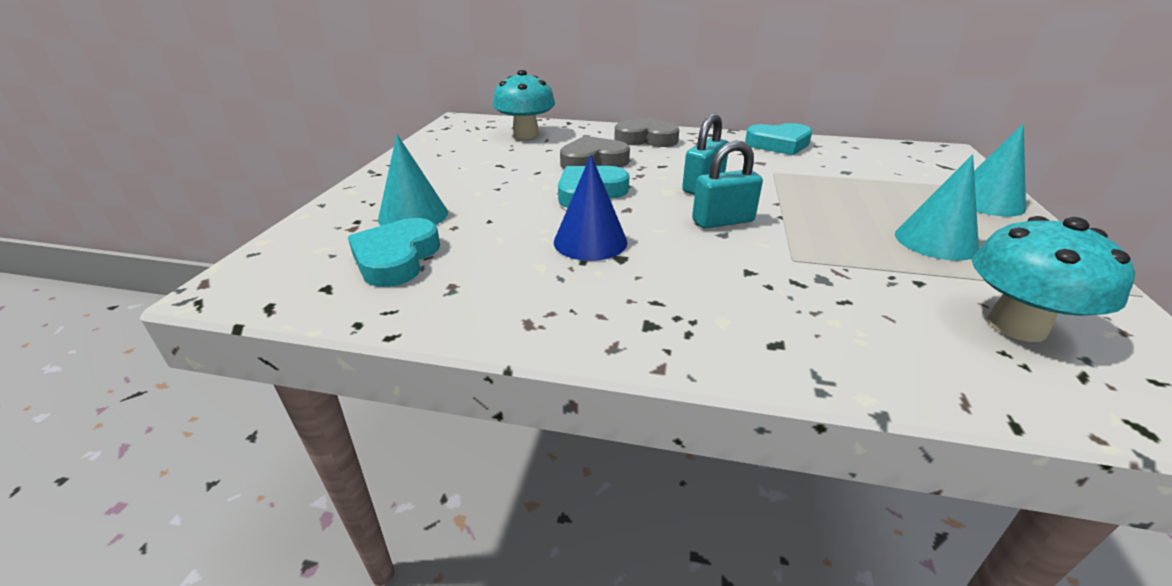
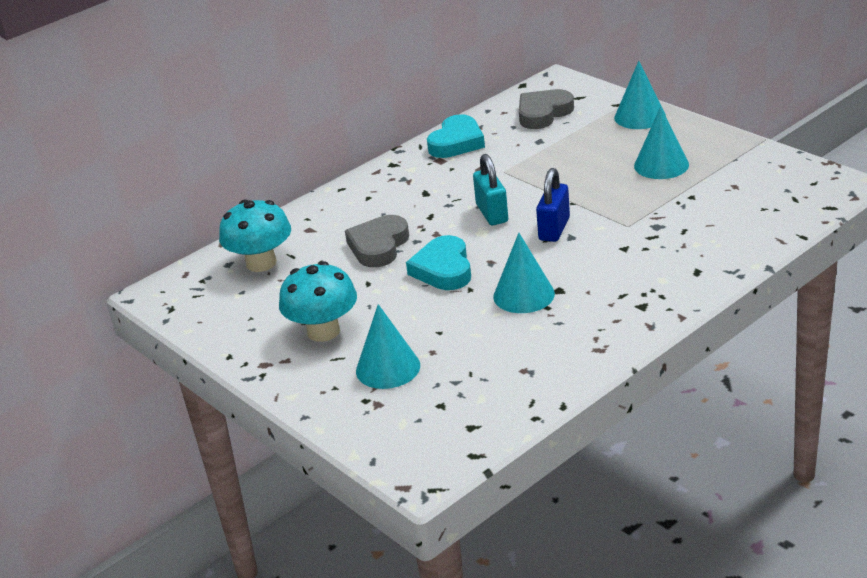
camera: 50 degrees left, 0 degrees up
turquoise heart [348,218,440,287] -> none
blue cone [554,155,627,261] -> turquoise cone [493,233,555,313]
grey heart [614,117,679,147] -> grey heart moved to [519,89,574,129]
turquoise padlock [692,140,763,229] -> blue padlock [536,168,570,242]
turquoise mushroom [972,216,1135,342] -> turquoise mushroom moved to [279,261,357,342]

